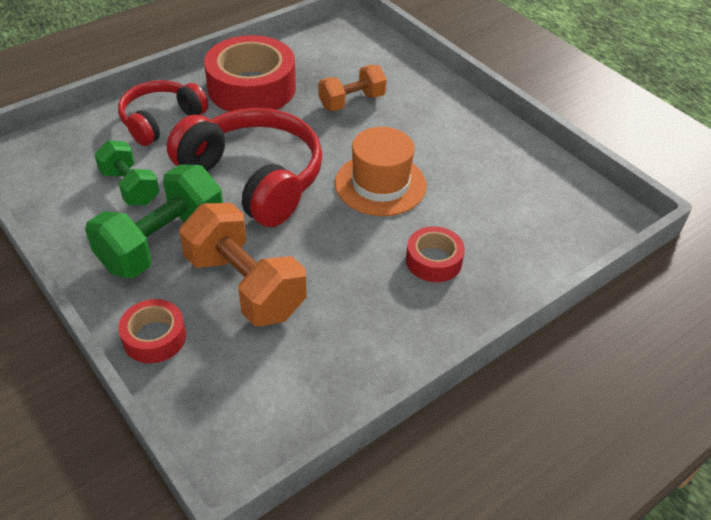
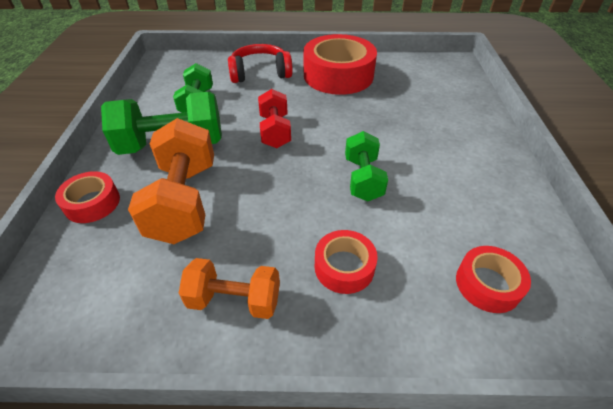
camera: 40 degrees right, 0 degrees up
red headphones [167,108,323,227] -> red dumbbell [258,89,291,148]
orange dumbbell [318,65,387,111] -> orange dumbbell moved to [179,258,280,319]
orange hat [335,127,427,216] -> green dumbbell [345,131,388,201]
none -> red tape [456,246,531,313]

